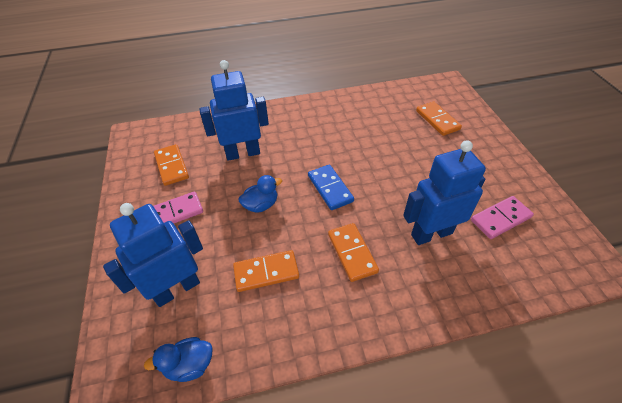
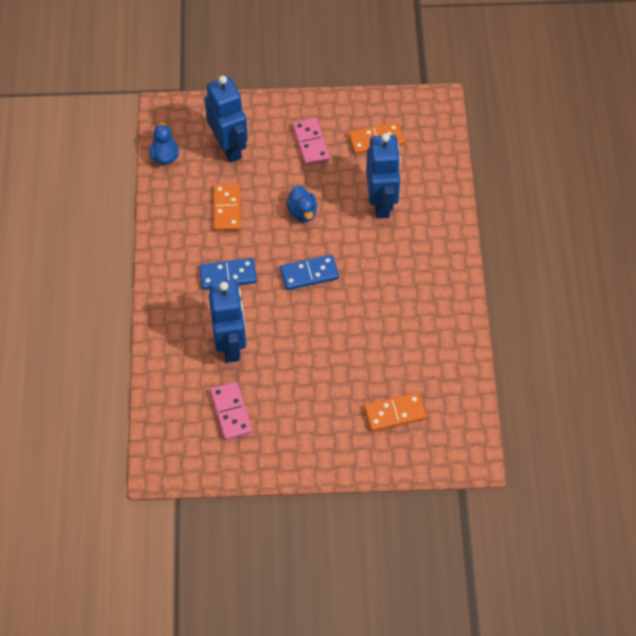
camera: 100 degrees right, 10 degrees up
orange domino [328,223,379,282] -> blue domino [199,258,257,290]

